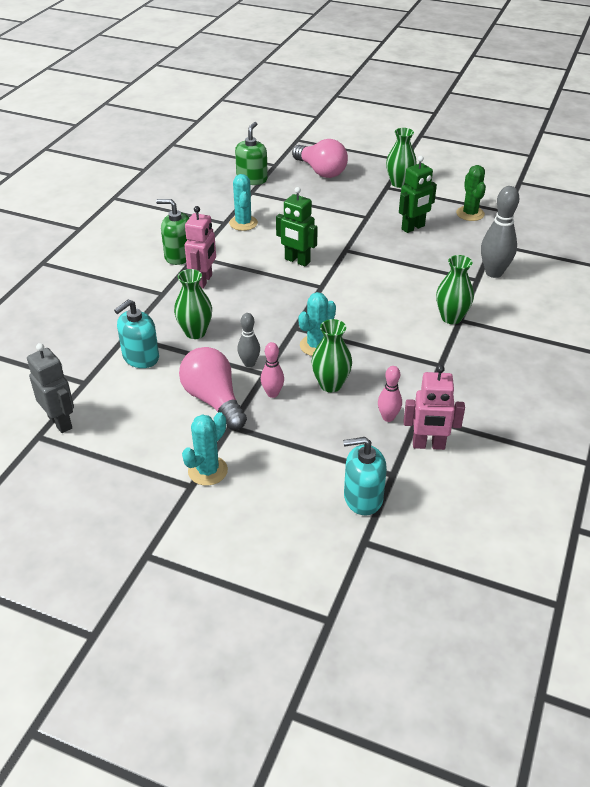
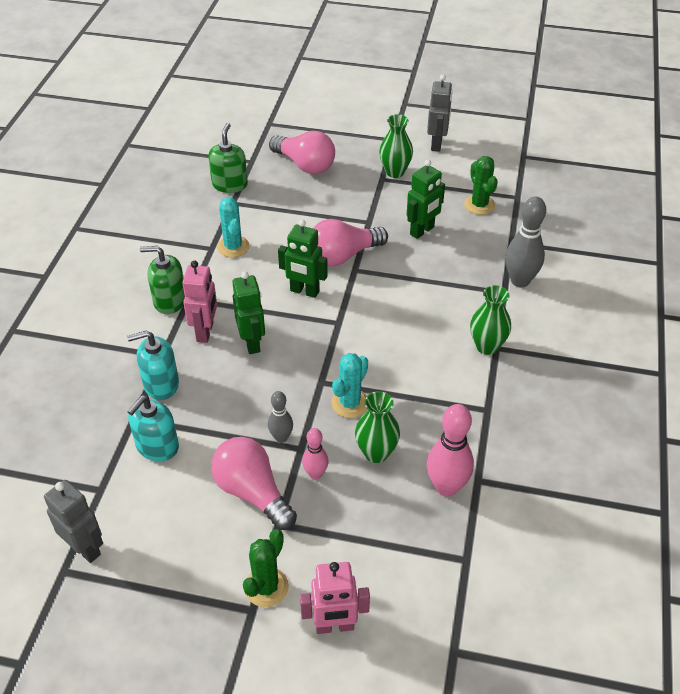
camera: 10 degrees left, 5 degrees up
green vase [174,269,212,339] -> none
turquoise cactus [182,412,228,486] -> green cactus [243,529,289,607]
turquoise soap dispenser [343,437,387,516] -> turquoise soap dispenser moved to [127,330,179,400]
pink bowling pin [378,366,402,422] -> pink bowling pin [427,404,474,497], size x1.74
pink robot [404,365,465,450] -> pink robot moved to [300,562,370,634]
none -> green robot [232,271,265,354]
none -> pink light bulb [313,219,388,266]
none -> grey robot [427,75,453,152]

